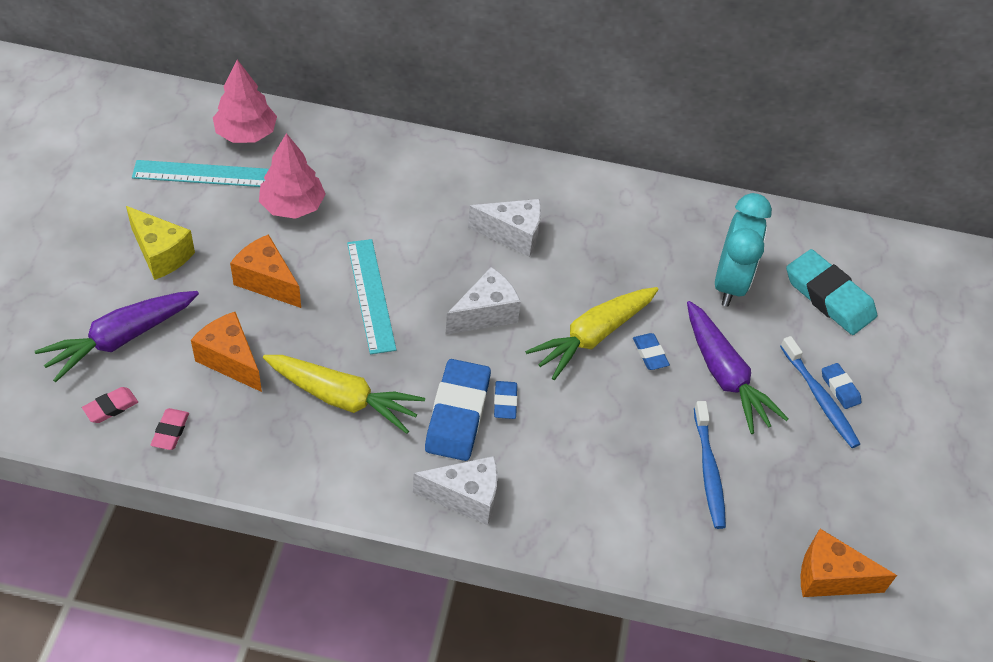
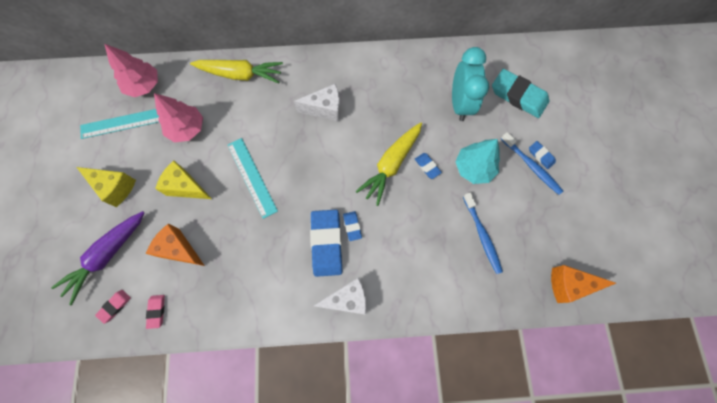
camera: 10 degrees left, 20 degrees up
orange cheese [230,234,301,308] -> yellow cheese [155,161,212,199]
yellow carrot [263,355,425,434] -> yellow carrot moved to [190,60,283,83]
white cheese [446,267,521,335] -> none
purple carrot [687,301,788,434] -> turquoise tree [455,139,500,184]

